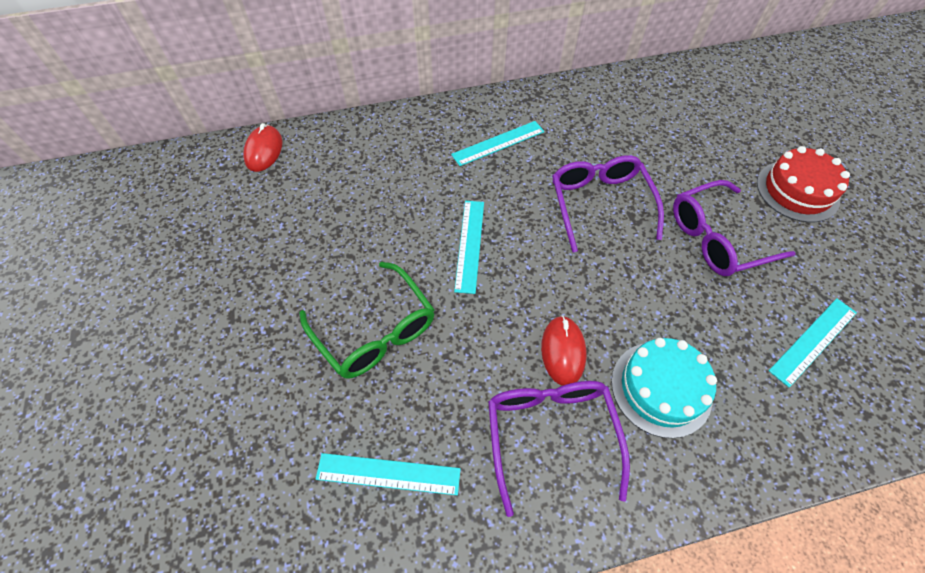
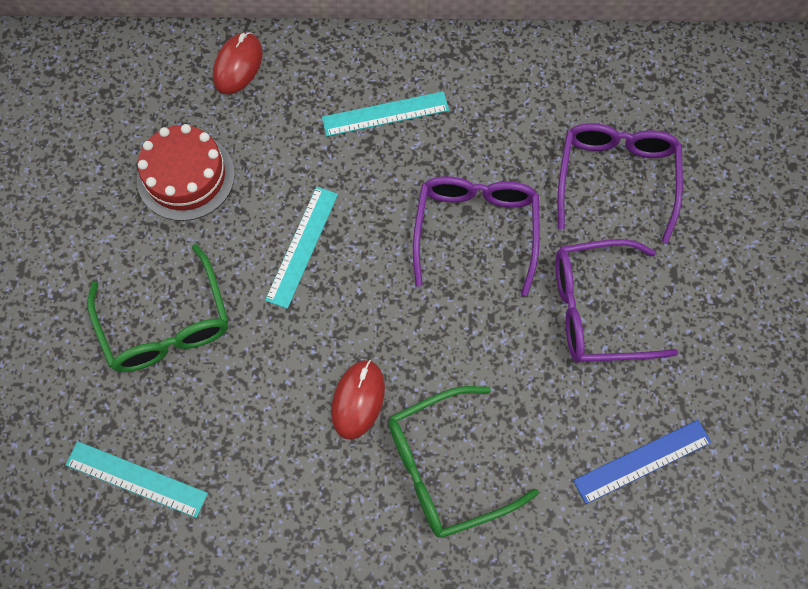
camera: 15 degrees right, 10 degrees up
red mouse [243,123,282,172] -> red mouse moved to [213,32,262,95]
purple glasses [488,381,630,517] -> purple glasses moved to [557,123,683,243]
turquoise cake [611,338,717,438] -> green glasses [388,386,539,538]
red cake [757,146,850,222] -> red cake moved to [137,124,235,221]
turquoise ruler [769,298,857,387] -> blue ruler [573,420,712,504]

